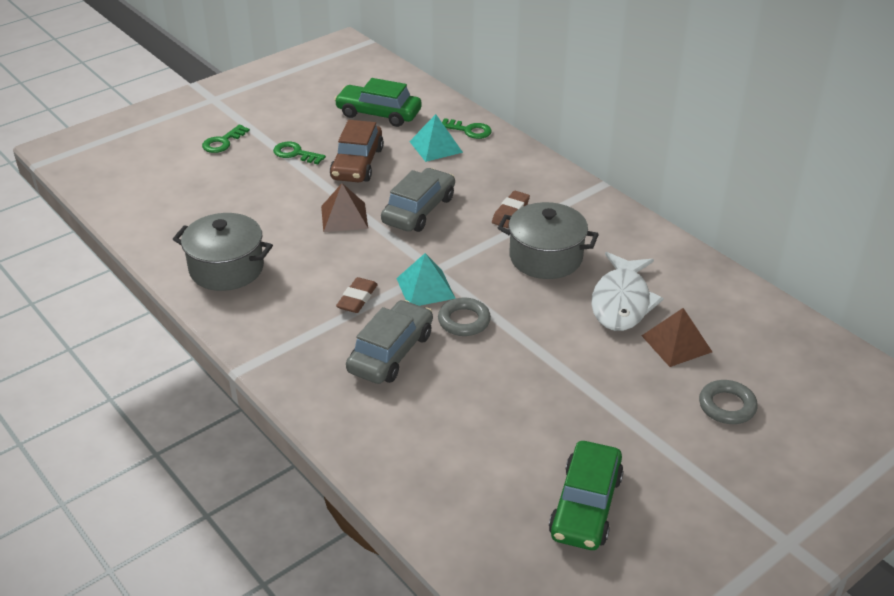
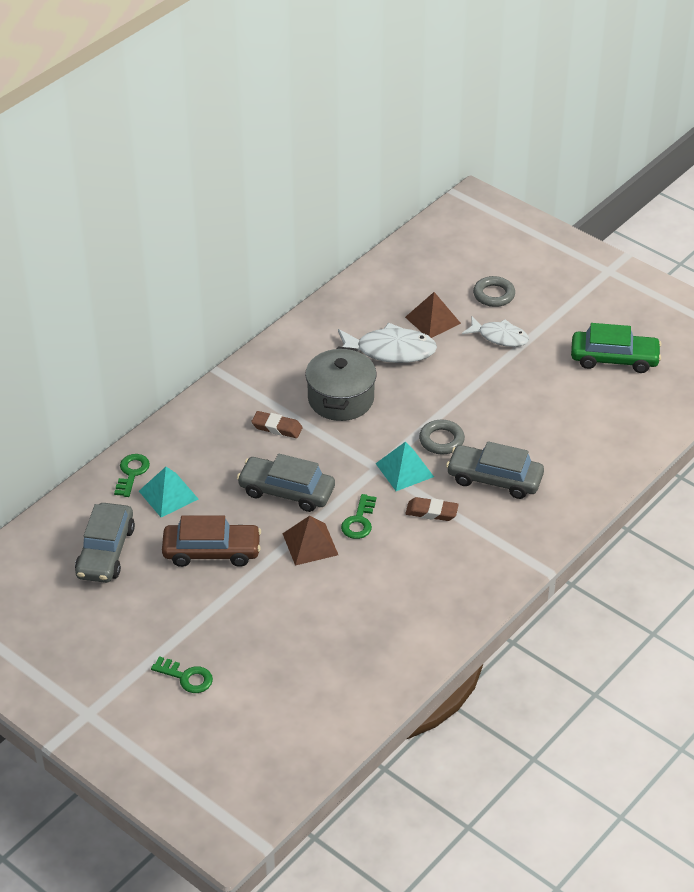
camera: 100 degrees left, 5 degrees up
grey pot [173,213,273,291] -> none
green key [273,142,326,164] -> green key moved to [341,494,376,539]
green car [334,78,422,127] -> grey car [75,503,135,583]
none -> white fish [462,316,529,347]

